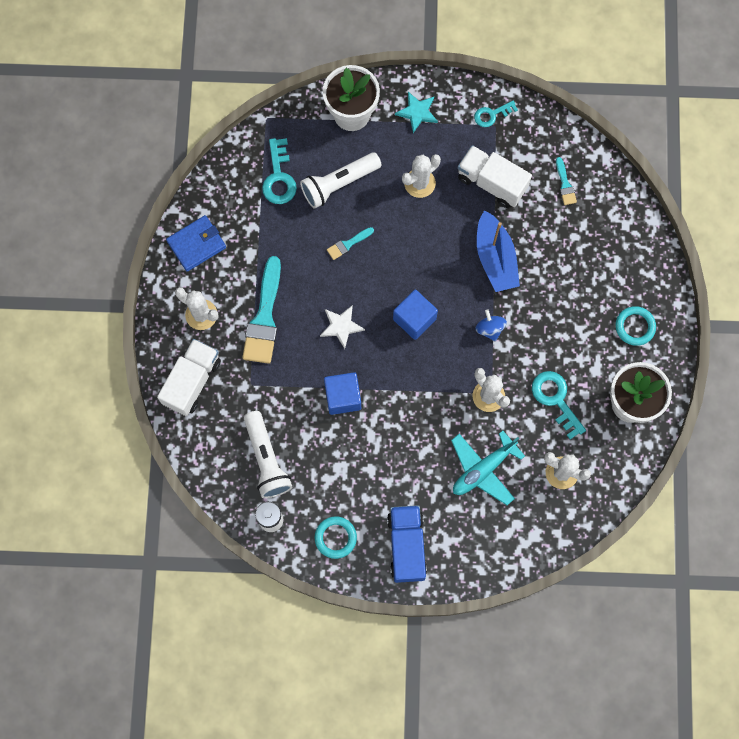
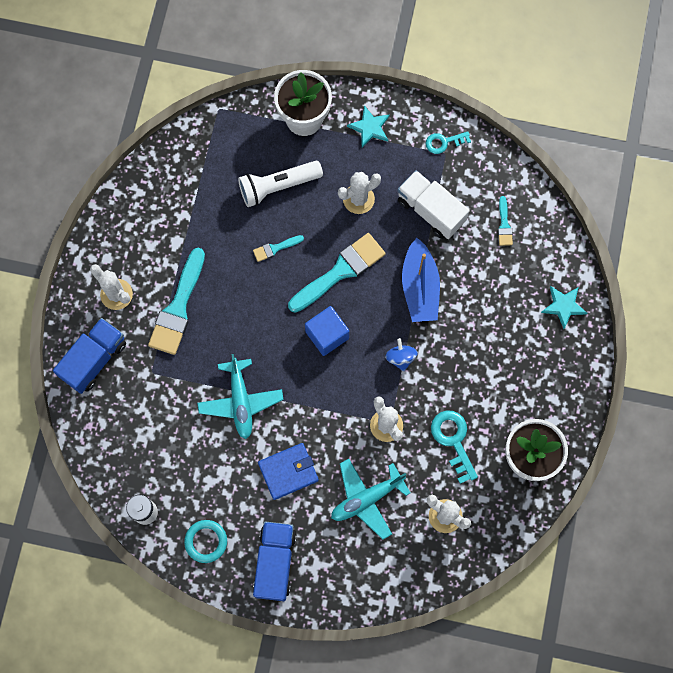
camera: 10 degrees right, 0 degrees up
white truck [157,339,221,416] -> blue truck [53,318,126,394]
blue wallet [166,215,226,272] -> blue wallet moved to [258,443,319,500]
white flashlight [244,411,292,498] -> none
turquoise key [262,138,297,204] -> none
white star [320,305,365,349] -> none
blue cube [324,372,361,415] -> turquoise plane [197,354,284,439]
turquoise ring [615,306,656,346] -> none
none -> turquoise brush [288,233,386,313]
none -> turquoise star [541,286,587,329]

